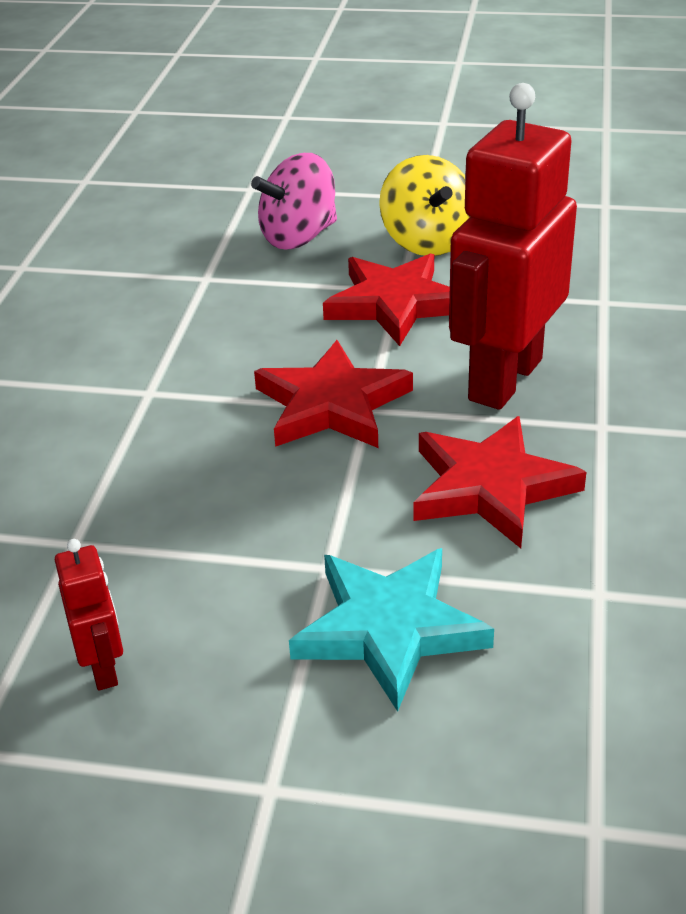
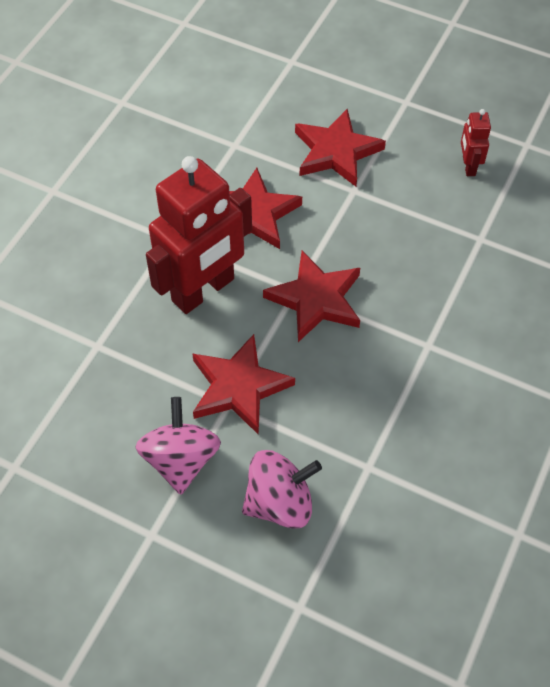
camera: 165 degrees left, 20 degrees up
turquoise star [289,548,494,712] -> red star [295,109,386,187]
yellow spinning top [379,155,470,256] -> pink spinning top [136,397,221,495]

